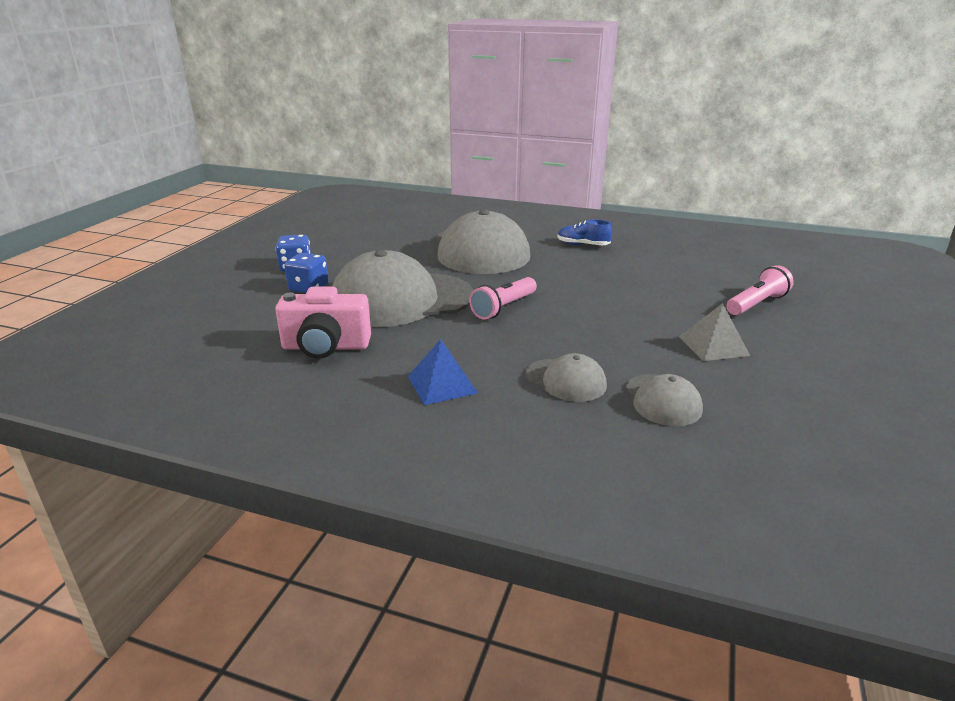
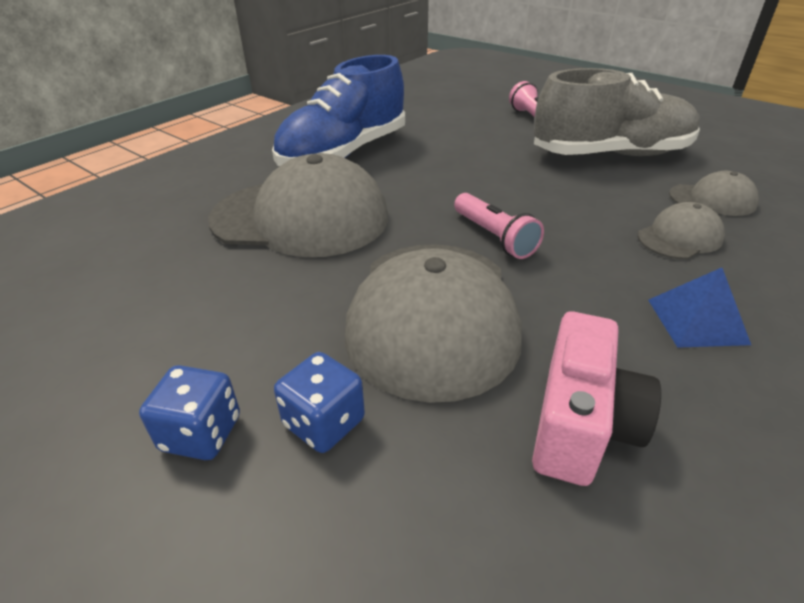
camera: 70 degrees left, 10 degrees up
blue shoe [558,220,612,245] -> blue shoe [272,55,405,166], size x2.49
grey pyramid [679,303,750,361] -> grey shoe [534,68,700,156]

